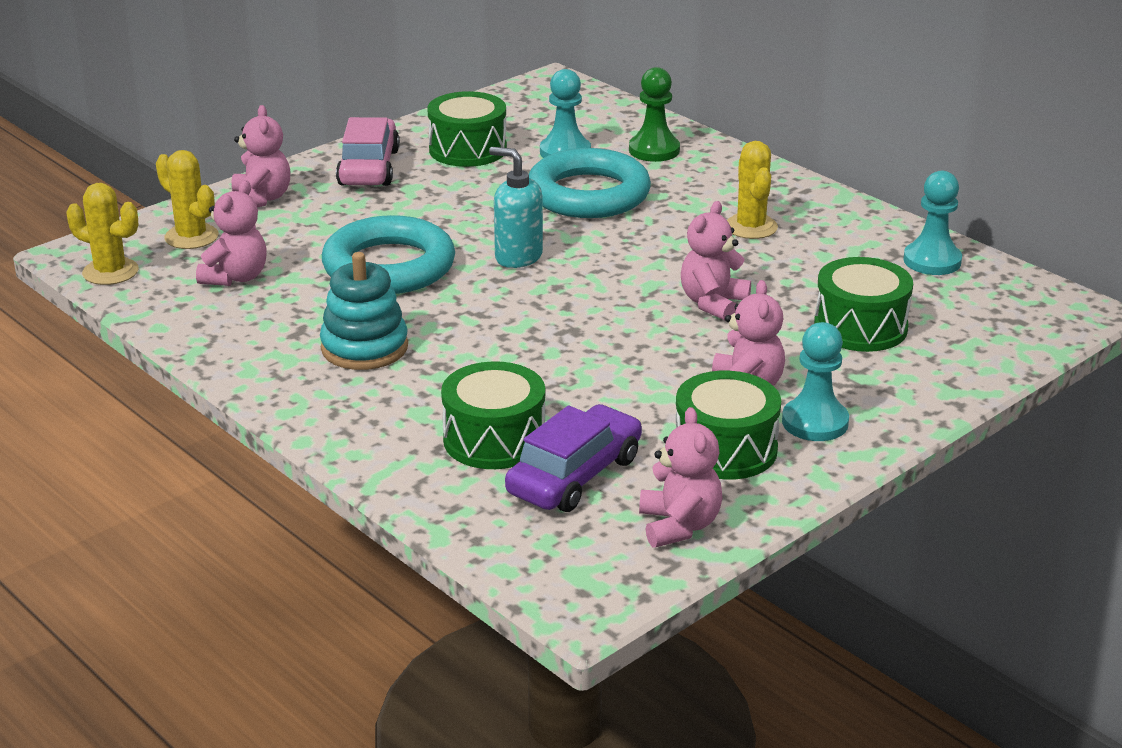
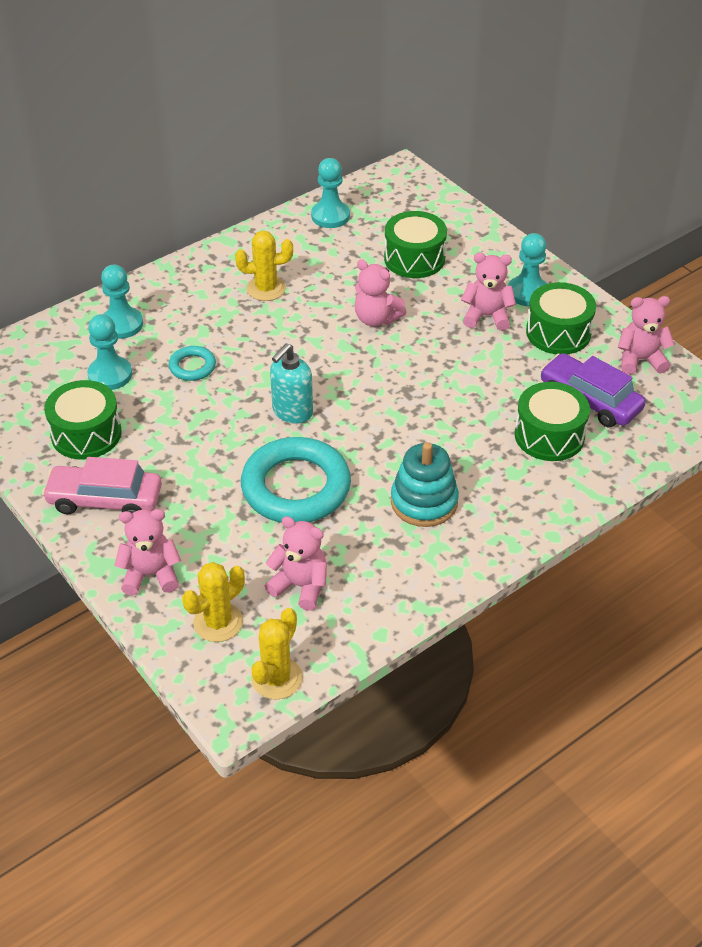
camera: 85 degrees left, 15 degrees up
turquoise ring [529,148,651,218] -> turquoise ring [169,346,216,381], size x0.47
green pawn [629,67,680,162] -> turquoise pawn [101,265,143,339]

